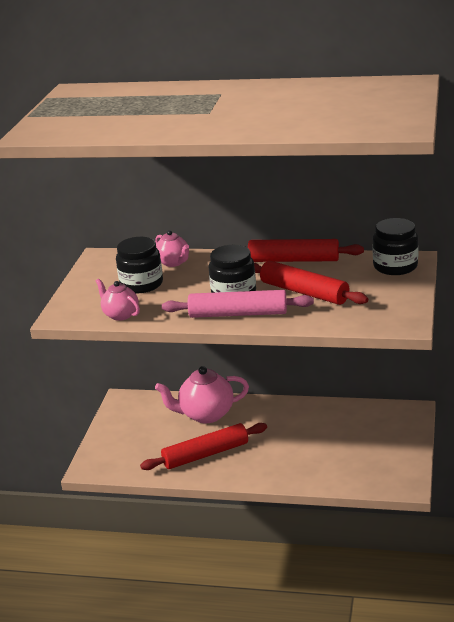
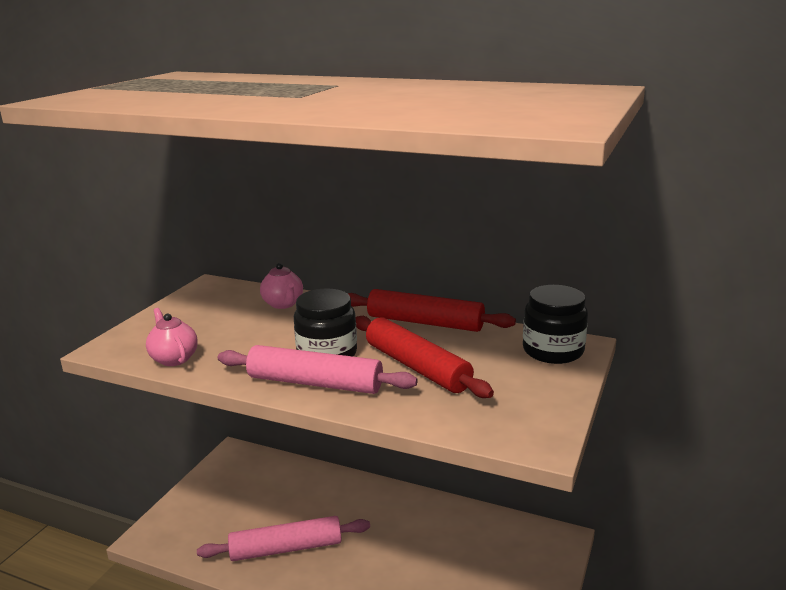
camera: 10 degrees right, 5 degrees down
black jar [116,237,163,293] -> none
red rolling pin [140,423,267,470] -> pink rolling pin [197,516,370,561]
pink teapot [155,366,249,423] -> none

